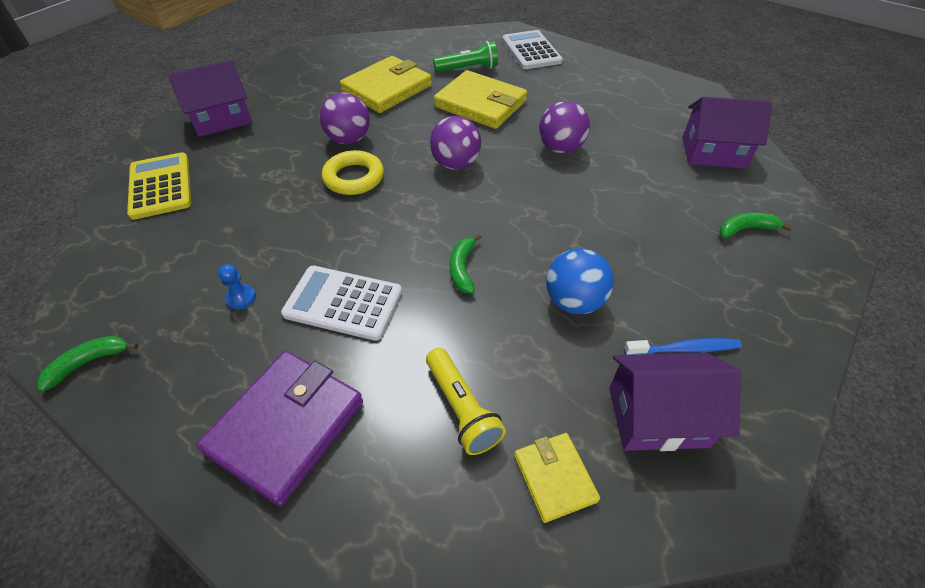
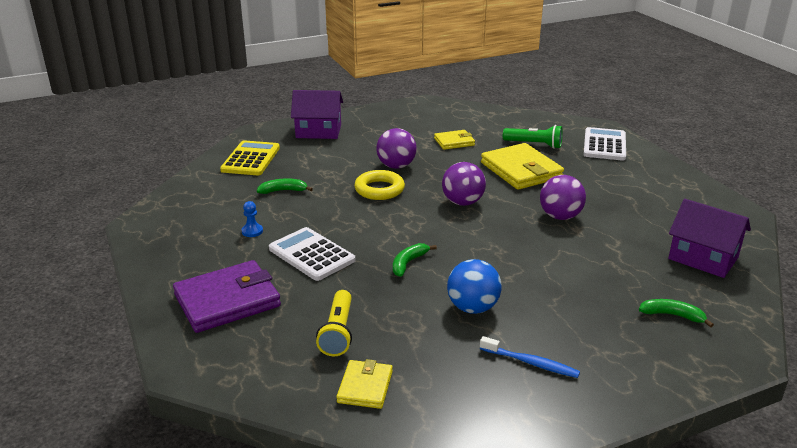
camera: 30 degrees right, 20 degrees down
green banana [37,336,138,392] -> green banana moved to [257,178,313,194]
yellow wallet [340,56,432,113] -> yellow wallet [434,130,475,150], size x0.54
purple house [609,353,741,451] -> none

